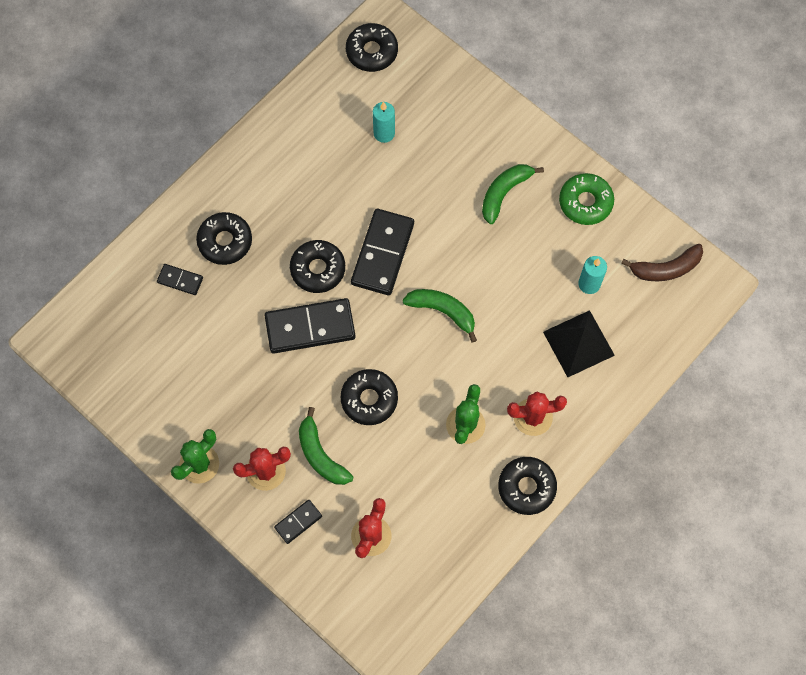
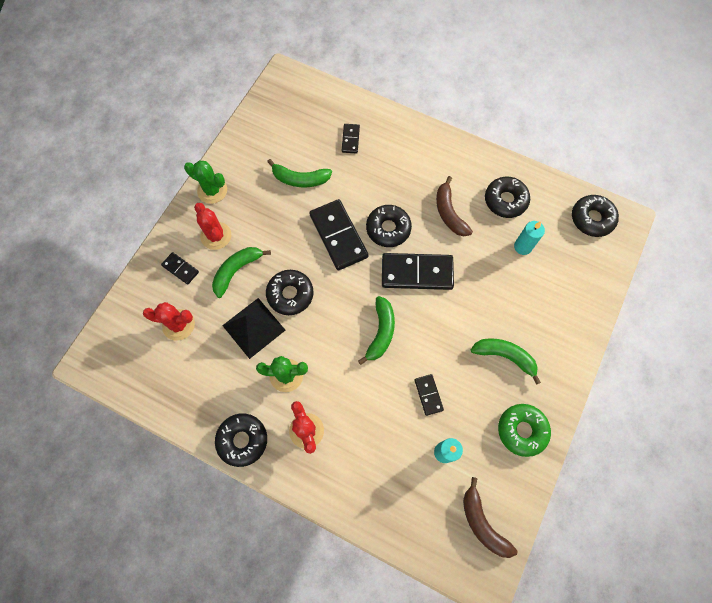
camera: 75 degrees right, 0 degrees up
black donut [196,212,252,265] -> black donut moved to [485,177,530,218]
black pyramid [543,310,615,377] -> black pyramid moved to [222,298,285,359]
none -> green banana [267,159,332,187]
none -> black domino [414,374,444,416]
none -> brown banana [436,176,473,236]

